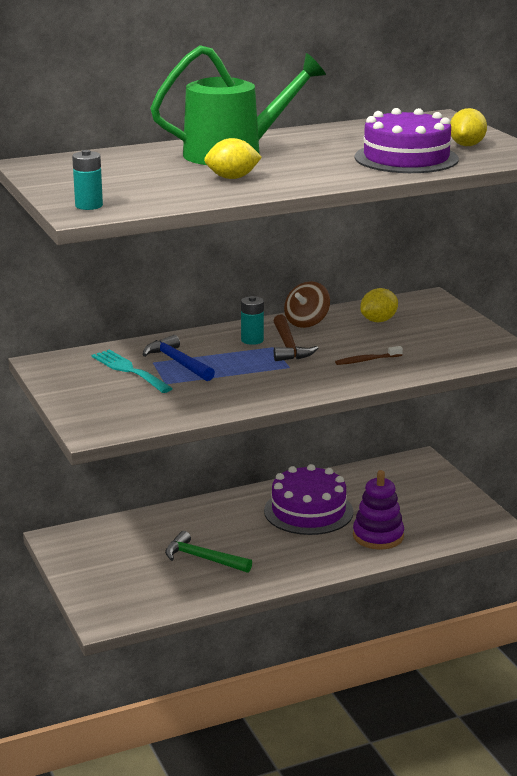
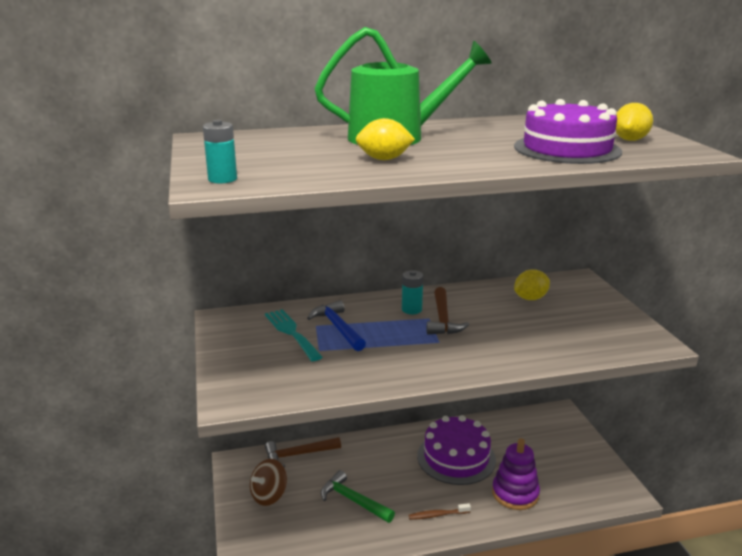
camera: 10 degrees right, 0 degrees up
brown spinning top [284,281,330,328] -> brown spinning top moved to [250,459,287,506]
brown toothbrush [335,346,403,365] -> brown toothbrush moved to [408,503,471,520]
none -> brown hammer [265,437,341,468]

